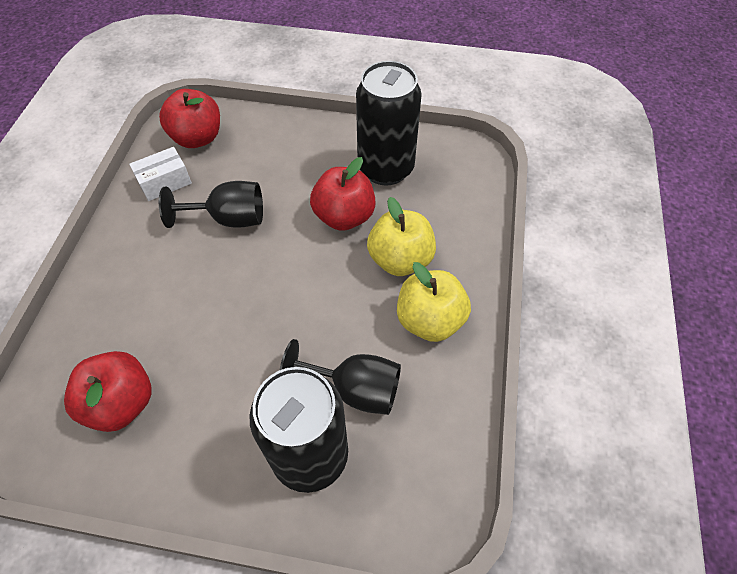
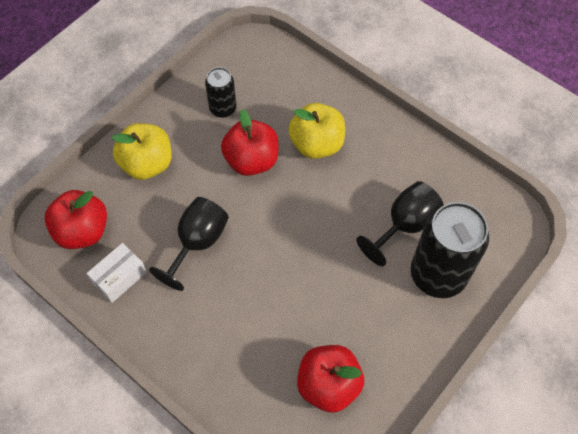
camera: 60 degrees left, 5 degrees up
white box [129,147,192,201] -> white box turned 45 degrees clockwise [86,243,147,303]
black can [356,61,422,185] -> black can [205,67,236,118], size x0.53
yellow apple [397,262,471,342] -> yellow apple moved to [112,123,172,180]

